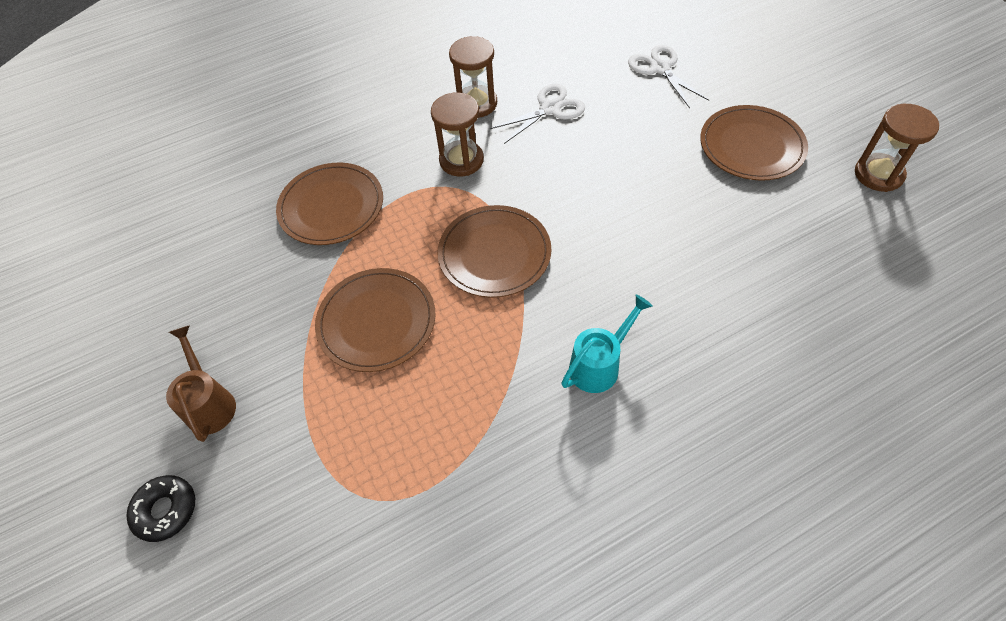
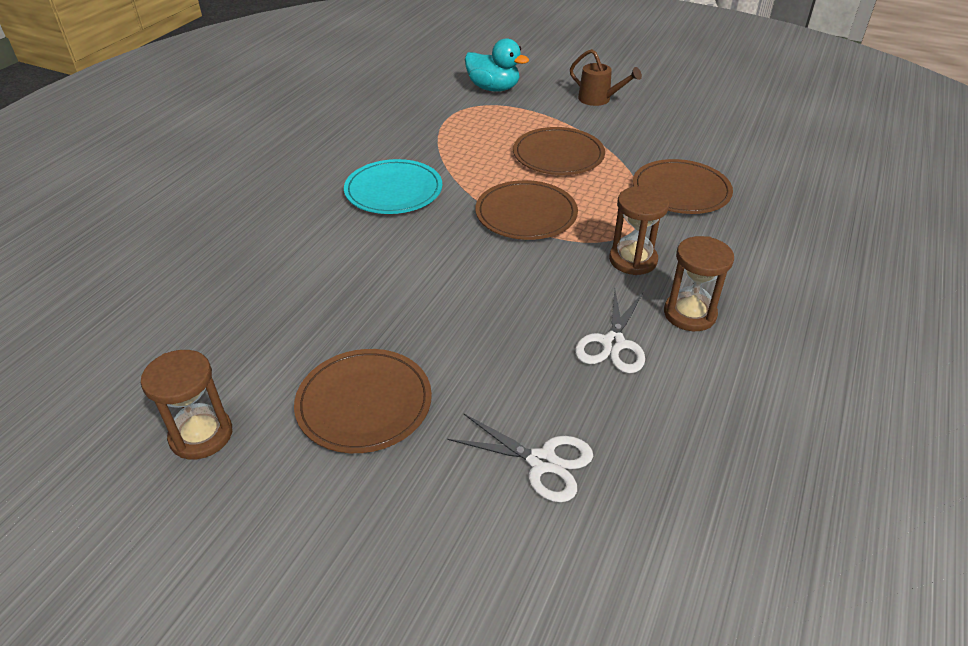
camera: 140 degrees right, 15 degrees down
black donut [126,475,195,542] -> none
turquoise watering can [561,294,653,393] -> turquoise plate [344,159,442,214]
none -> turquoise duck [465,38,529,92]

